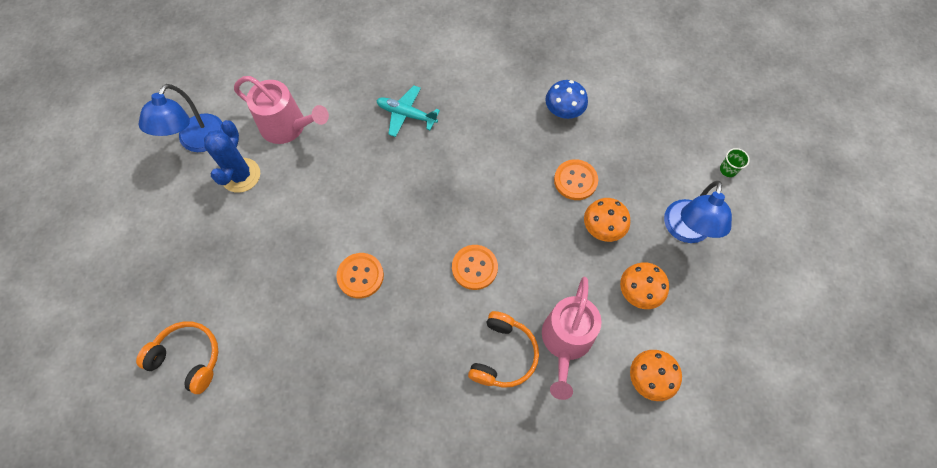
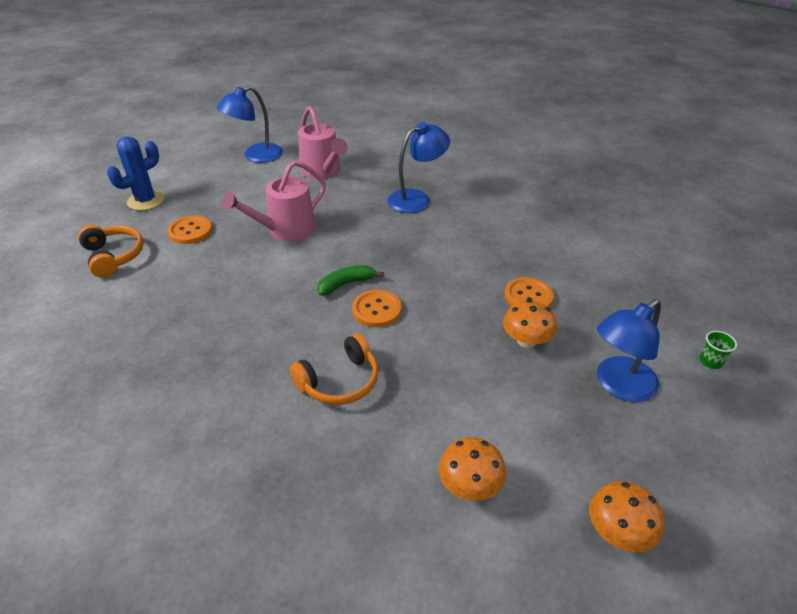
camera: 35 degrees right, 25 degrees down
blue cactus [204,120,260,193] -> blue cactus moved to [107,136,165,211]
orange button [336,253,384,298] -> orange button moved to [168,215,212,244]
turquoise plane [376,86,440,137] -> blue lamp [387,122,450,213]
pink watering can [542,277,602,400] -> pink watering can moved to [222,160,326,241]
blue mushroom [545,80,588,119] -> none
orange mushroom [620,263,669,309] -> orange mushroom moved to [589,481,664,552]
none -> green banana [317,265,384,296]

